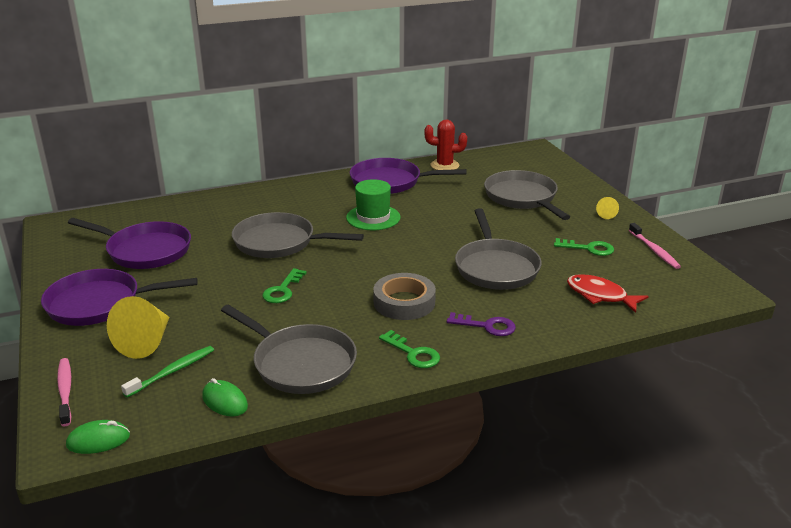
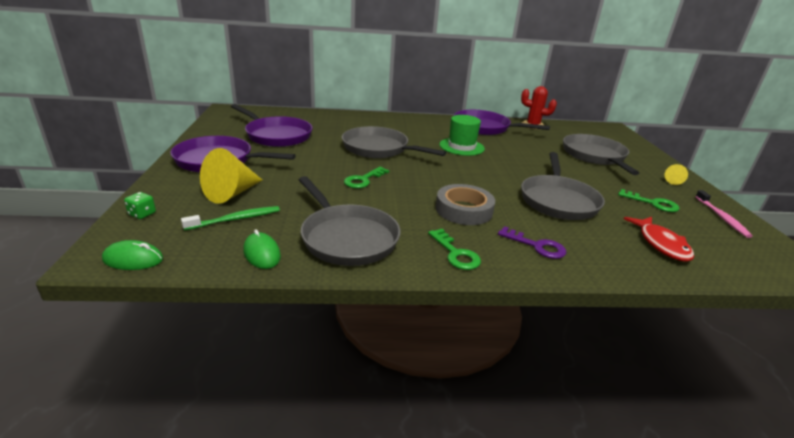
camera: 15 degrees right, 0 degrees up
pink toothbrush [57,358,71,426] -> green dice [124,192,156,219]
red fish [567,274,649,313] -> red fish turned 150 degrees counterclockwise [624,217,694,262]

